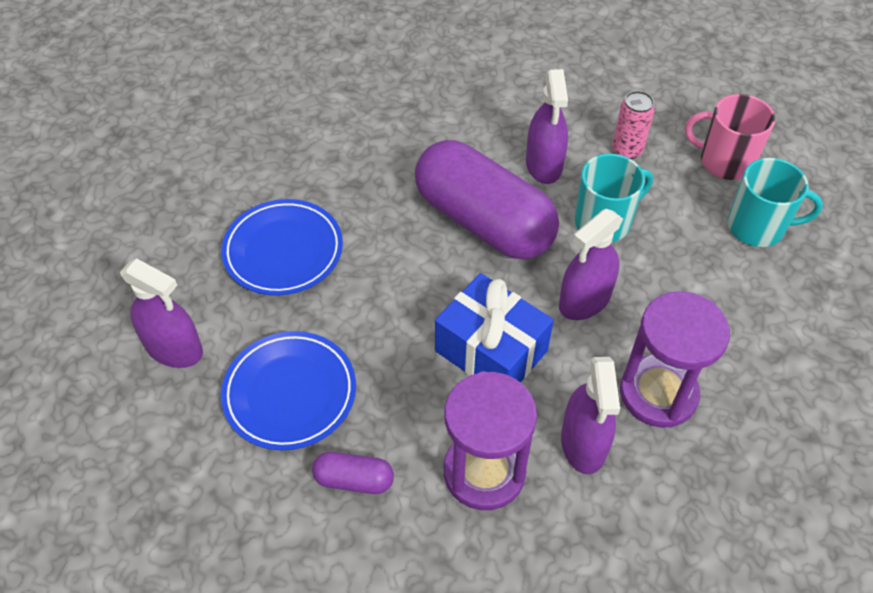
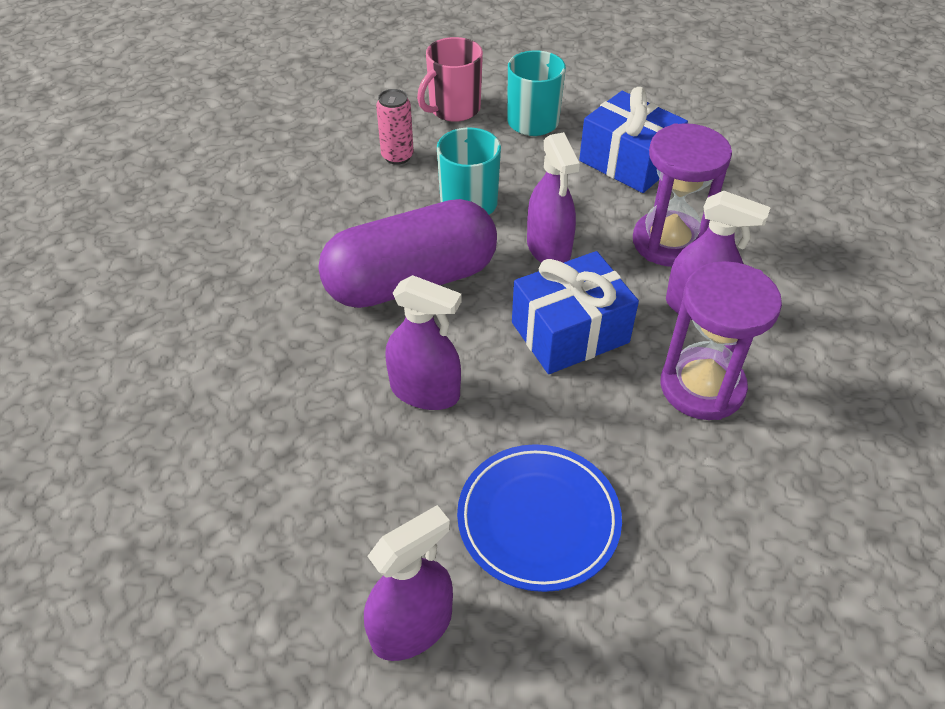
camera: 65 degrees left, 5 degrees down
blue plate [221,199,343,295] -> none
purple capsule [312,452,394,494] -> none
purple spray bottle [526,69,568,184] -> purple spray bottle moved to [385,275,462,410]
none -> blue gift [579,87,688,193]

